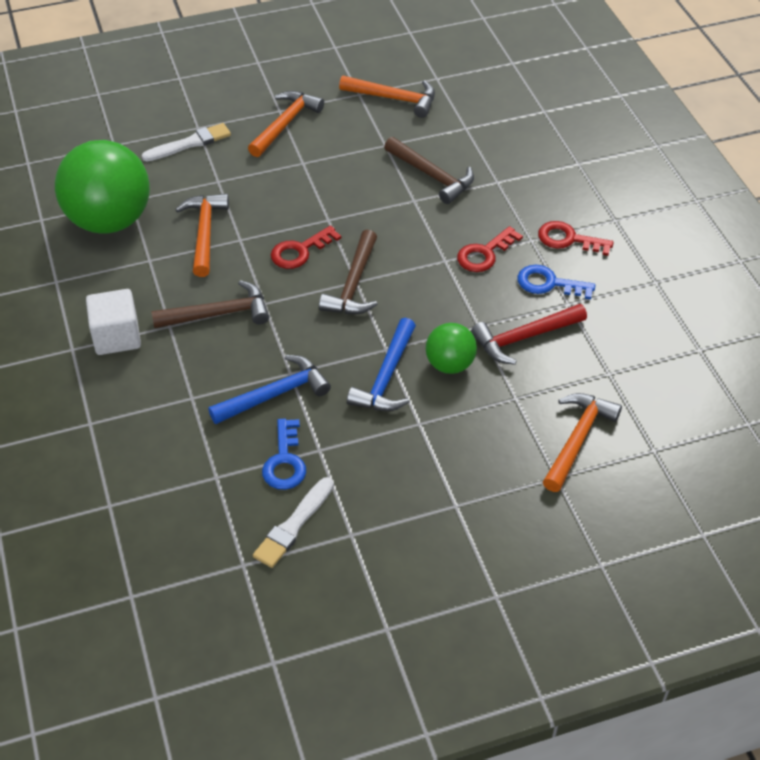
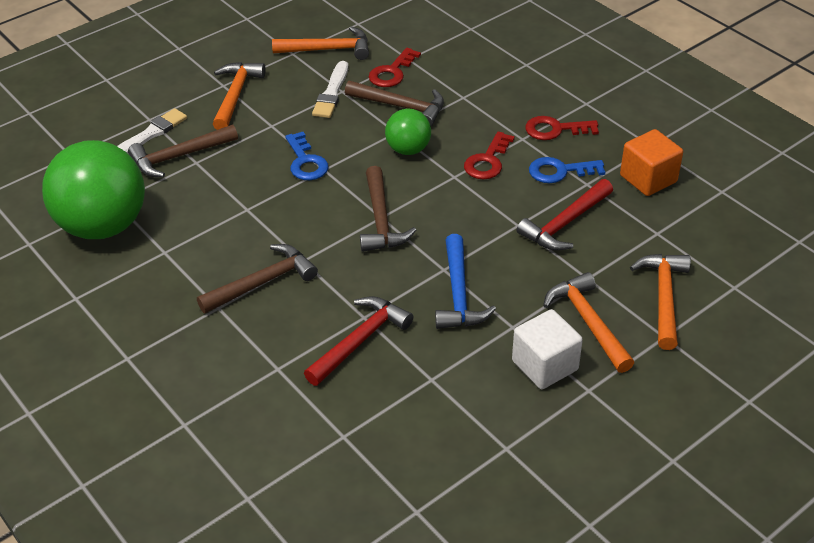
camera: 20 degrees left, 5 degrees down
white cube [86,289,141,355] -> white cube moved to [512,309,583,389]
orange hammer [175,194,229,277] -> orange hammer moved to [543,272,634,373]
blue hammer [208,355,331,424] -> red hammer [304,296,413,386]
white brush [253,477,334,568] -> white brush moved to [312,61,348,118]
blue key [262,419,306,490] -> blue key moved to [285,132,328,180]
red key [271,226,341,269] -> red key moved to [369,48,421,87]
green ball [426,323,477,374] -> green ball moved to [385,109,431,155]
none -> brown hammer [128,125,238,177]
none -> orange cube [620,129,683,196]

